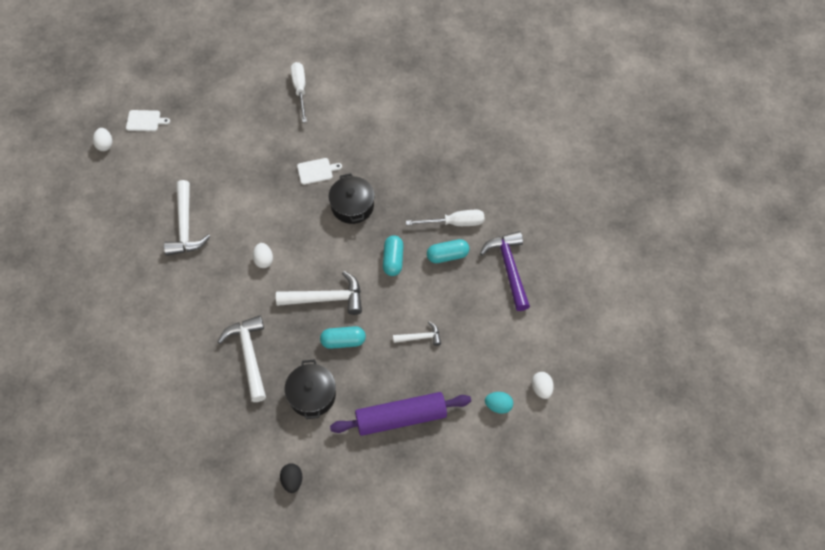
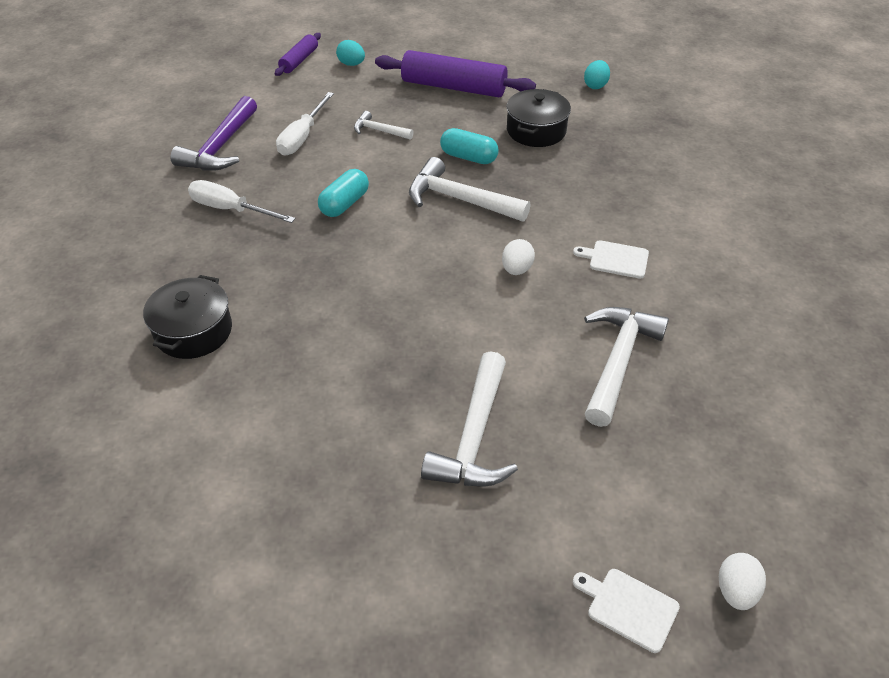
camera: 150 degrees left, 15 degrees down
white hammer [218,315,266,402] -> white hammer moved to [421,351,518,487]
black egg [280,463,303,493] -> turquoise egg [584,60,610,89]
white screwdriver [291,62,307,123] -> white screwdriver moved to [276,92,334,156]
white cutting board [297,158,342,185] -> white cutting board moved to [573,240,649,279]
black pot [329,173,375,224] -> black pot moved to [143,275,232,359]
turquoise capsule [427,239,469,263] -> none
white egg [532,372,554,399] -> purple rolling pin [275,33,321,76]

